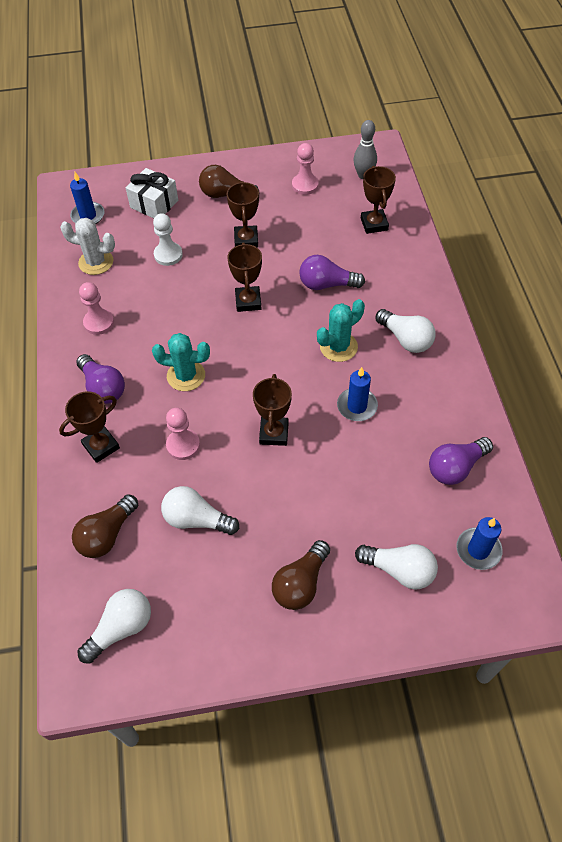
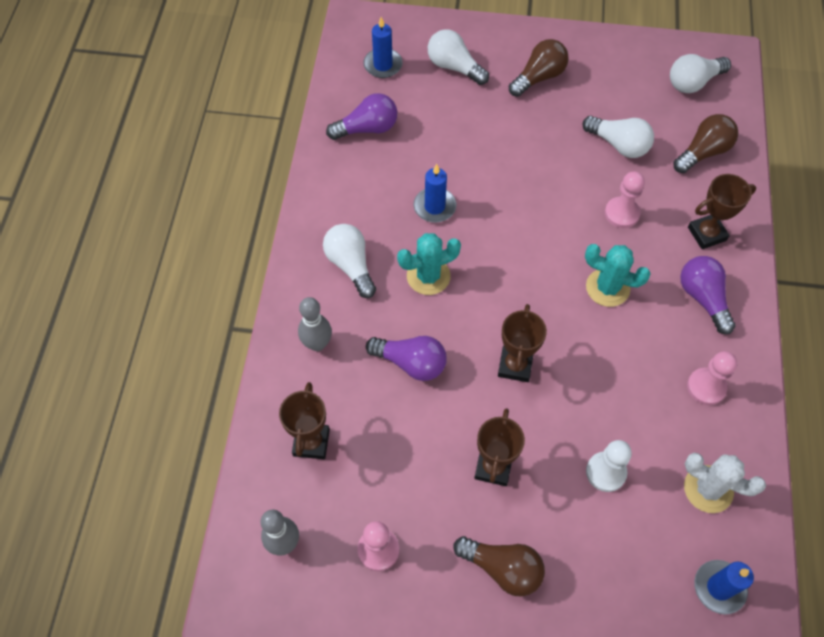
camera: 165 degrees left, 5 degrees up
white gift [126,168,178,218] -> none
brown trophy [253,374,292,446] -> none
none -> grey bowling pin [298,297,332,351]

